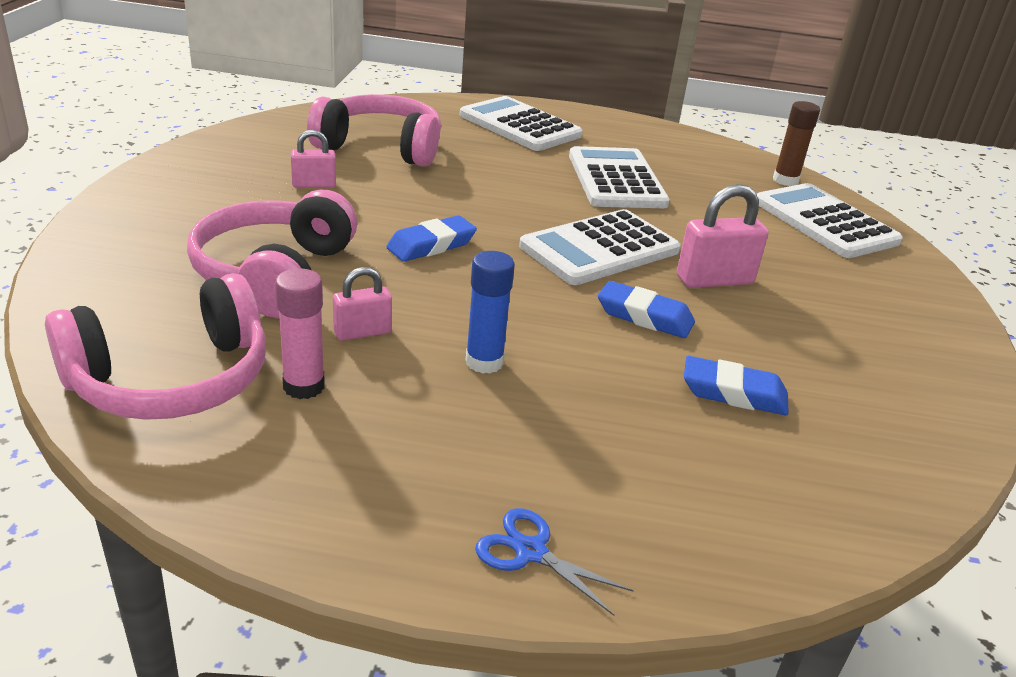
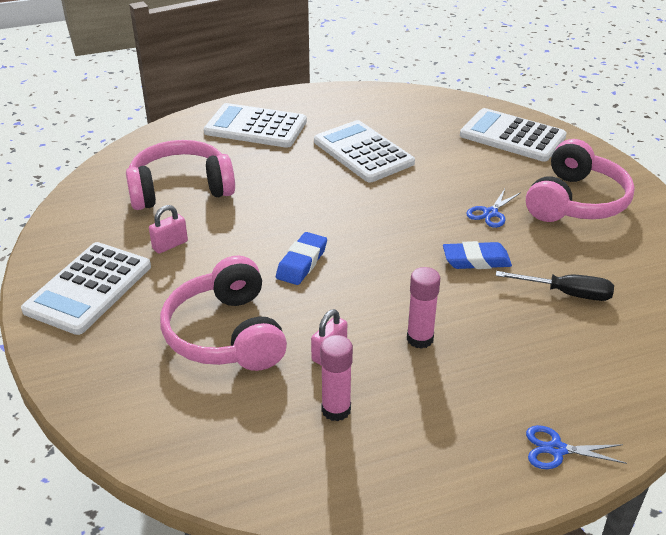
camera: 25 degrees left, 5 degrees up
pink headphones [45,273,266,420] -> pink headphones moved to [526,139,635,222]
blue glue stick [466,251,515,374] -> pink glue stick [407,267,440,349]
white calculator [519,209,681,285] -> white calculator moved to [21,242,151,335]
pink padlock [677,184,768,288] -> blue scissors [466,189,520,228]
blue eraser [684,356,789,415] -> black screwdriver [496,271,614,301]
brown glue stick [773,101,820,186] -> none

